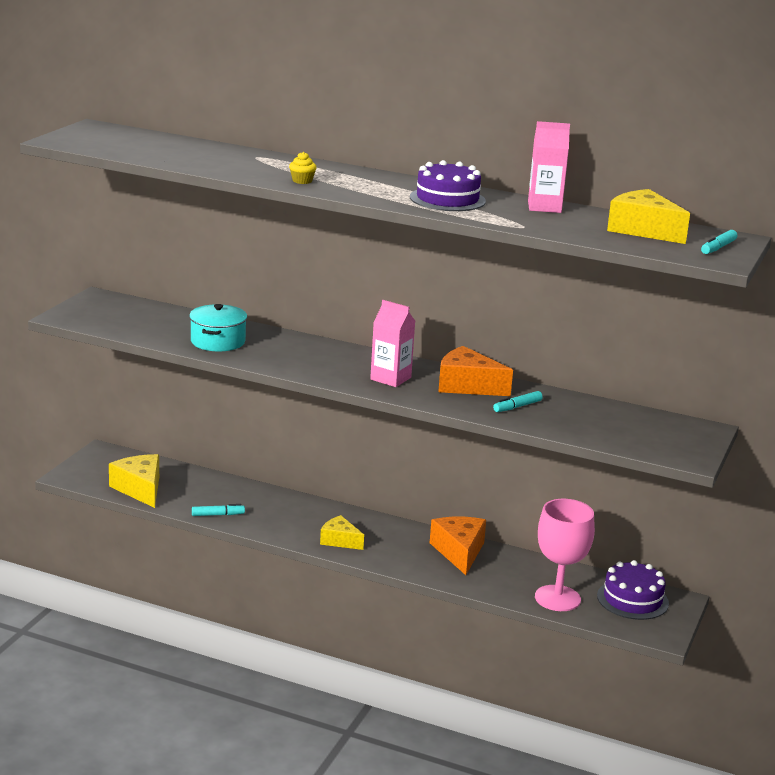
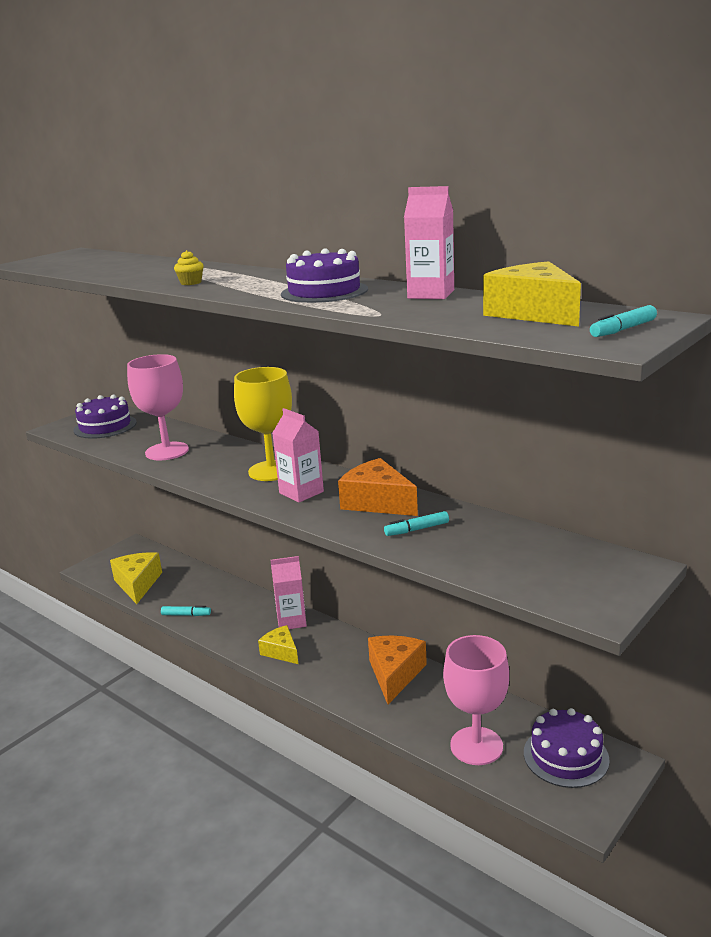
camera: 20 degrees right, 0 degrees up
turquoise pot [189,304,247,351] -> pink goblet [127,354,189,460]
none -> purple cake [74,394,137,439]
none -> yellow goblet [234,367,292,481]
none -> pink carton [270,556,307,629]

